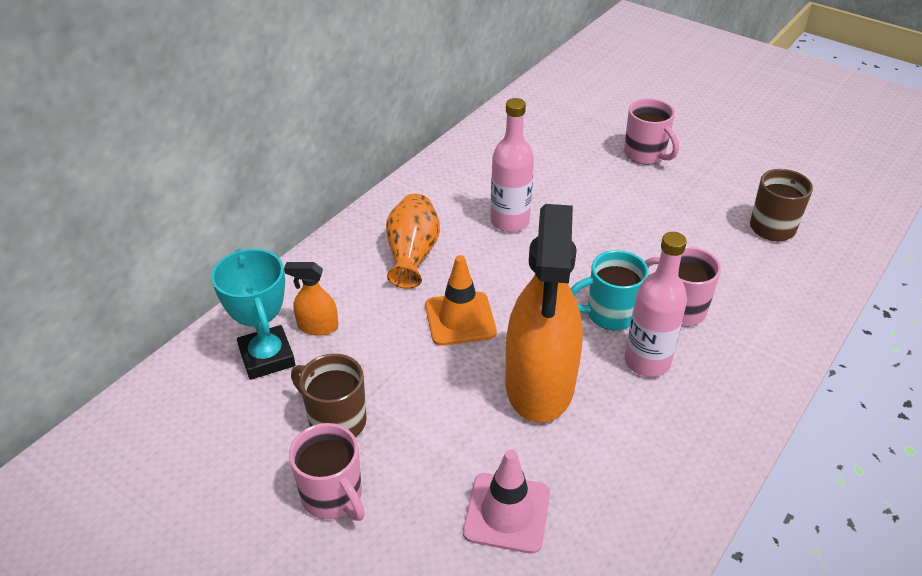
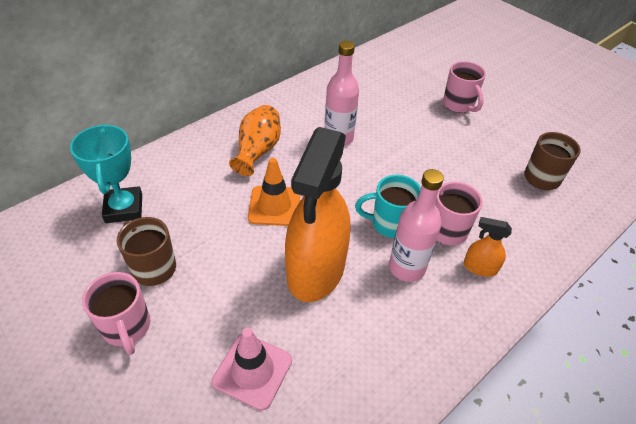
camera: 10 degrees right, 5 degrees up
orange spray bottle [284,262,338,336] -> orange spray bottle moved to [464,217,512,277]

